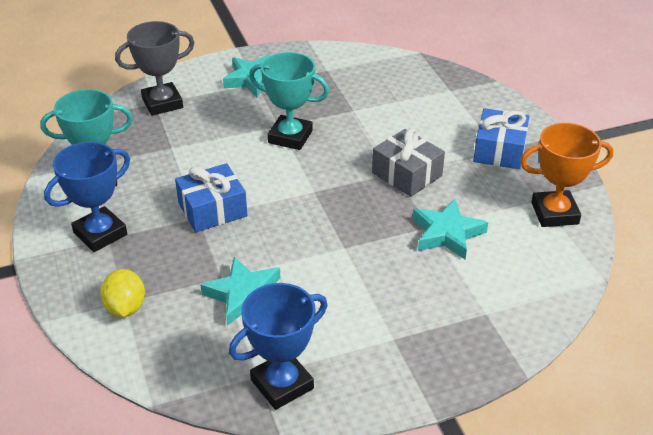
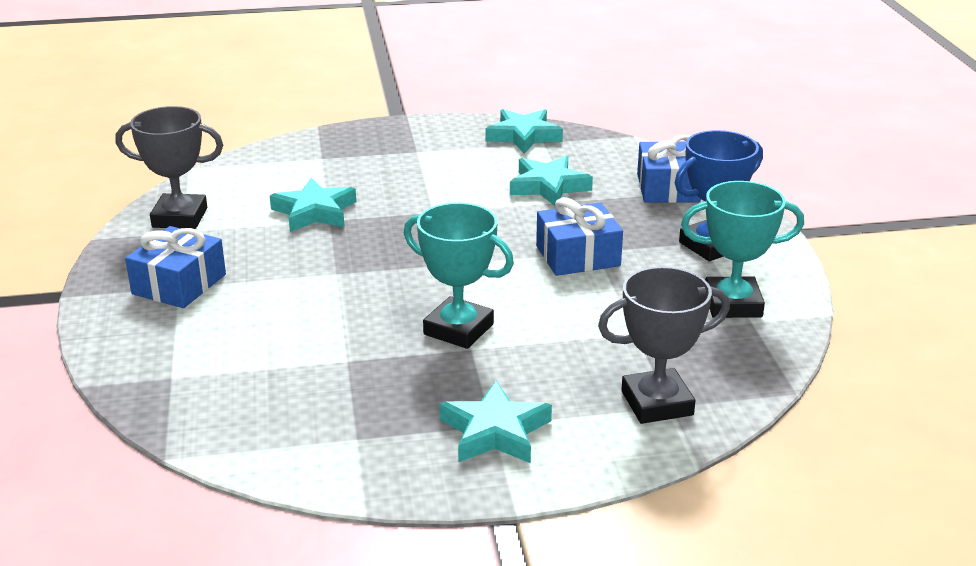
camera: 170 degrees left, 10 degrees down
yellow lemon [100,269,145,317] -> blue gift [637,135,701,203]
blue trophy [229,283,328,410] -> turquoise star [485,109,563,154]
grey gift [372,128,445,197] -> none
orange trophy [520,123,613,227] -> grey trophy [115,106,223,229]

